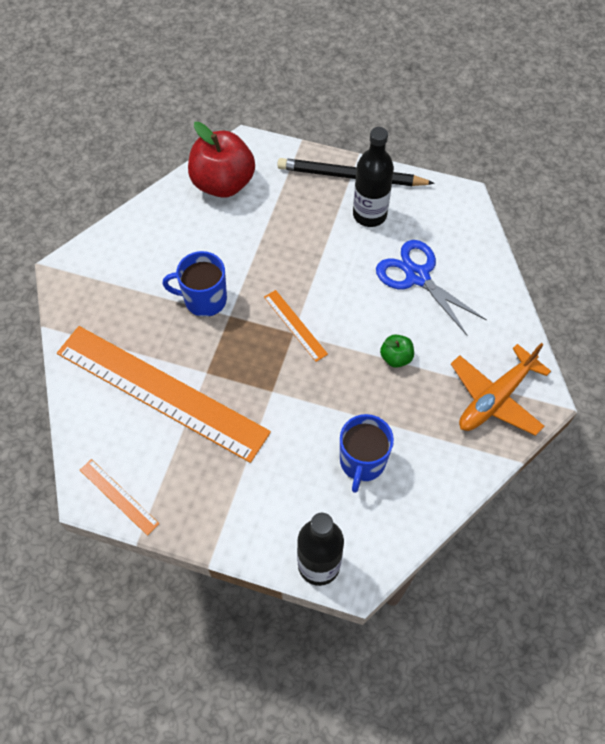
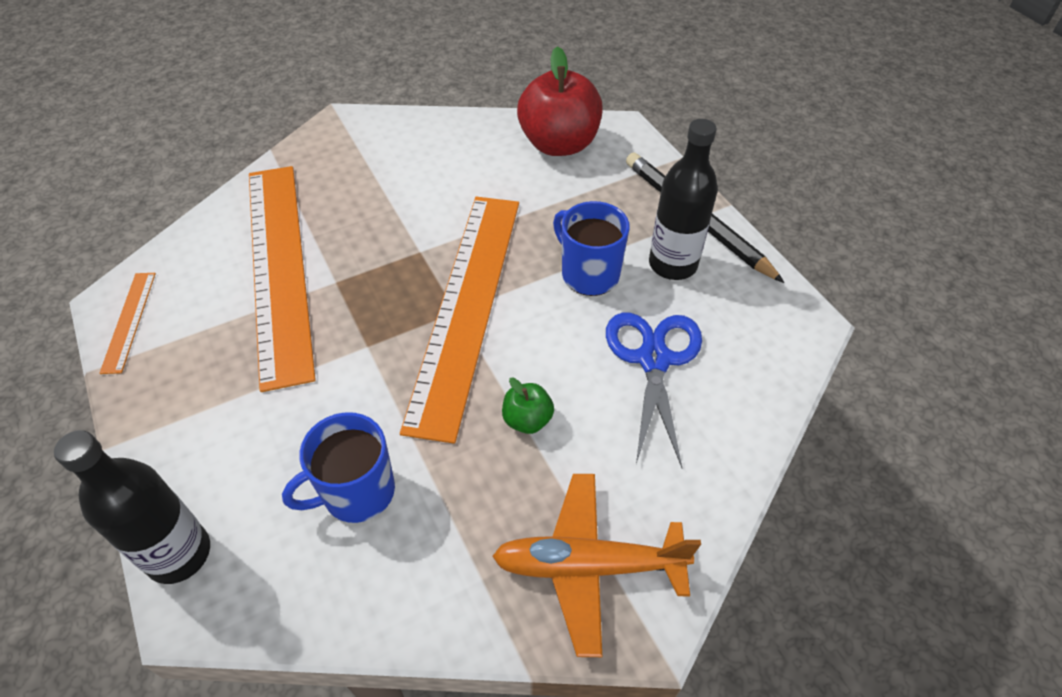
camera: 45 degrees right, 10 degrees down
blue mug [162,251,227,317] -> blue mug moved to [553,201,630,296]
orange ruler [264,290,328,362] -> orange ruler [400,197,519,444], size x2.46

